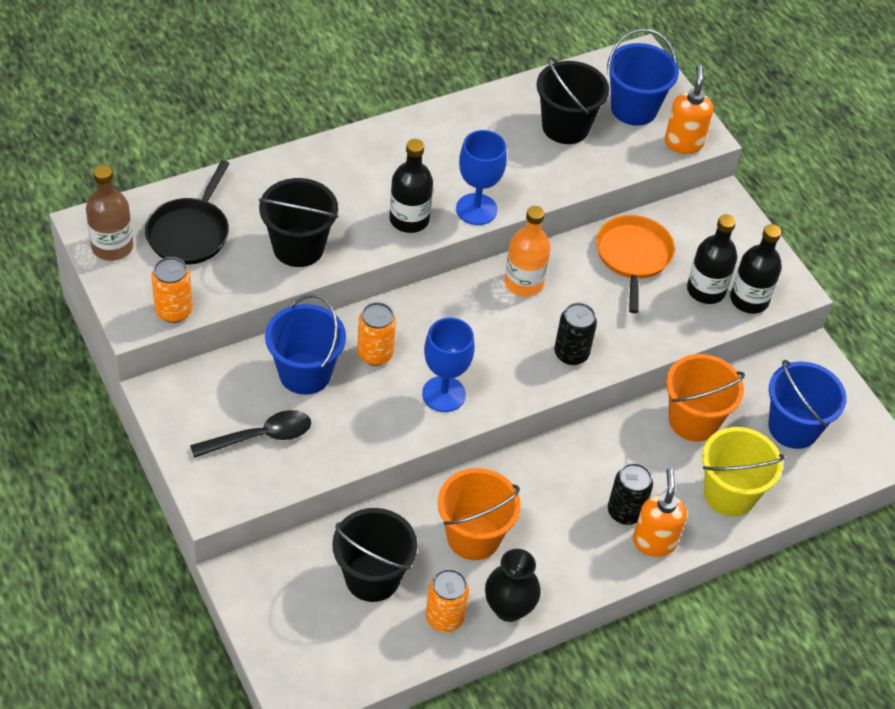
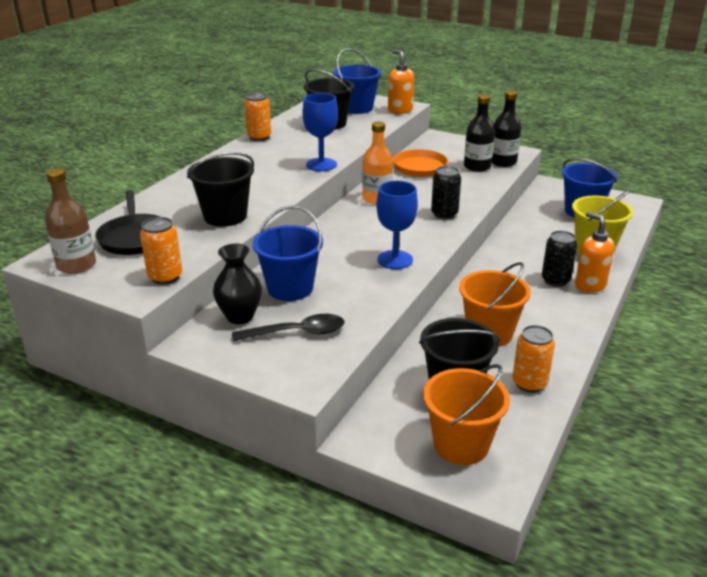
camera: 30 degrees left, 20 degrees down
black spoon [190,410,311,458] -> black spoon turned 45 degrees clockwise [232,314,345,341]
orange can [357,302,396,366] -> orange can moved to [244,93,271,141]
black bottle [389,139,433,233] -> none
black vase [485,549,541,622] -> black vase moved to [213,244,262,324]
orange bucket [666,354,745,441] -> orange bucket moved to [423,364,510,465]

